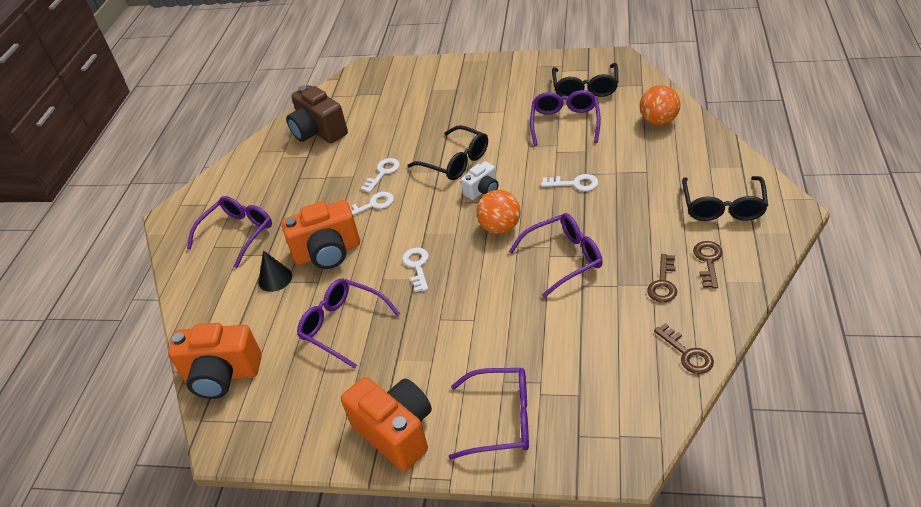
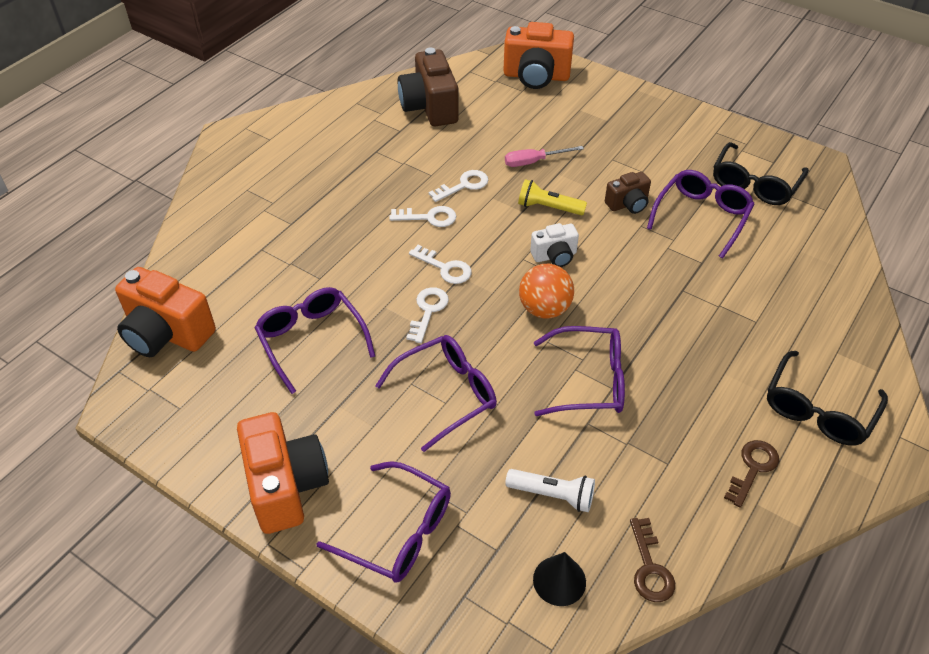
camera: 20 degrees right, 5 degrees up
purple glasses [187,196,272,268] -> purple glasses moved to [375,335,497,452]
black cone [259,250,292,292] -> black cone moved to [533,552,586,606]
orange camera [282,200,360,269] -> orange camera moved to [503,22,574,89]
black glasses [407,125,488,180] -> yellow flashlight [518,179,587,215]
white key [541,174,598,191] -> white key moved to [409,245,472,284]
orange ball [640,85,680,125] -> none
brown key [647,254,677,302] -> none
none -> pink screwdriver [505,146,584,167]
none -> white flashlight [505,469,595,512]
none -> brown camera [605,172,651,214]

